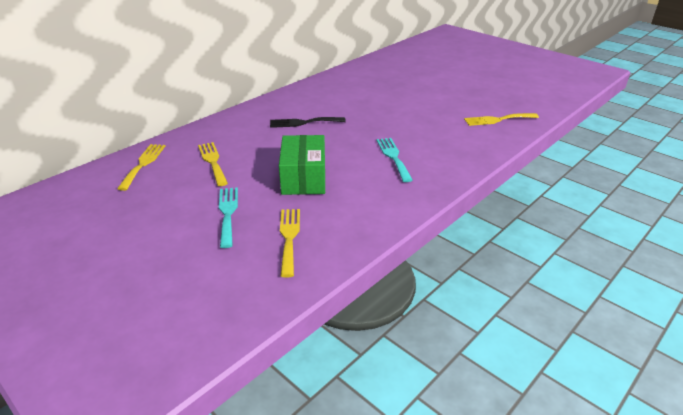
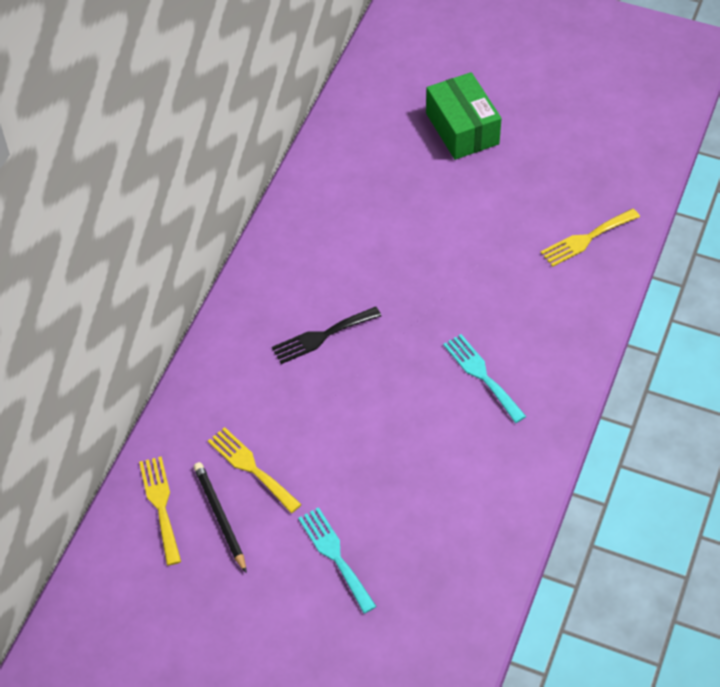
camera: 20 degrees left, 20 degrees up
green box [279,135,325,195] -> green box moved to [426,72,502,160]
yellow fork [280,209,300,278] -> none
none -> black pencil [194,462,247,573]

